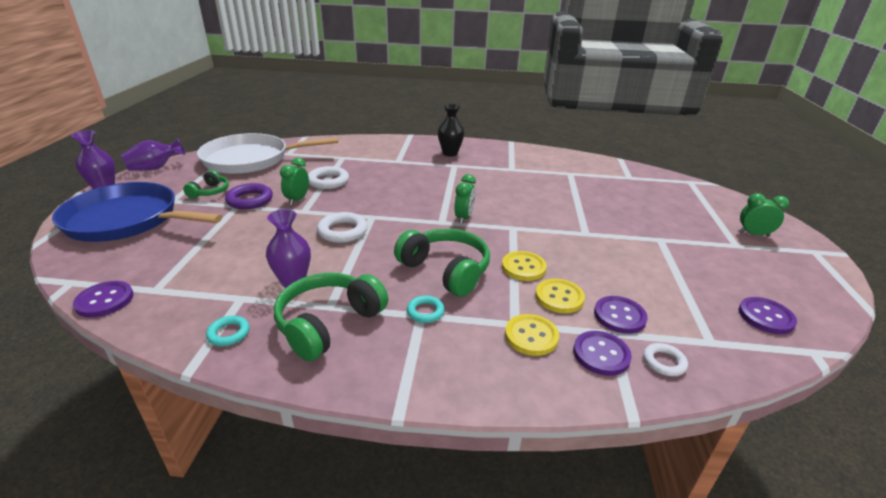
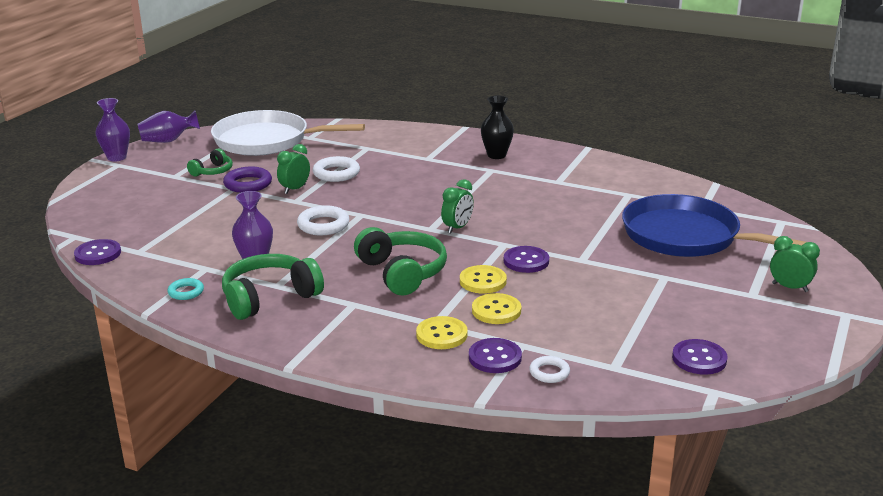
camera: 20 degrees right, 5 degrees down
blue pan [52,182,222,242] -> blue pan moved to [622,194,806,257]
turquoise ring [407,295,444,323] -> none
purple button [594,296,648,334] -> purple button moved to [504,246,549,273]

